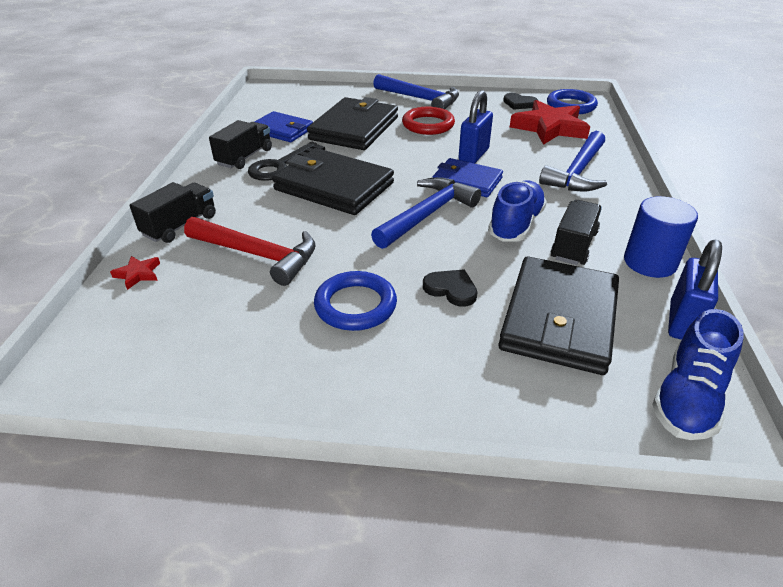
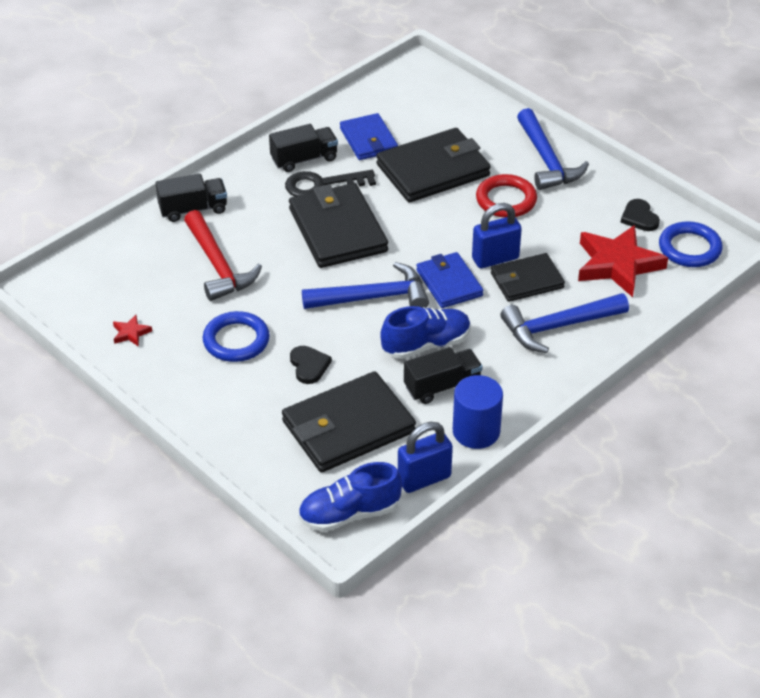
camera: 40 degrees right, 5 degrees up
red star [110,256,160,290] -> red star moved to [113,315,152,347]
none -> black wallet [491,253,565,302]

